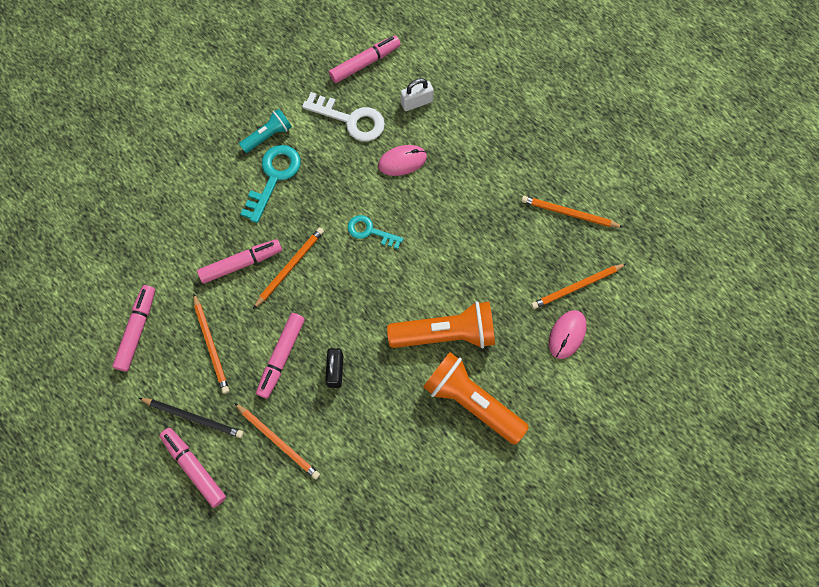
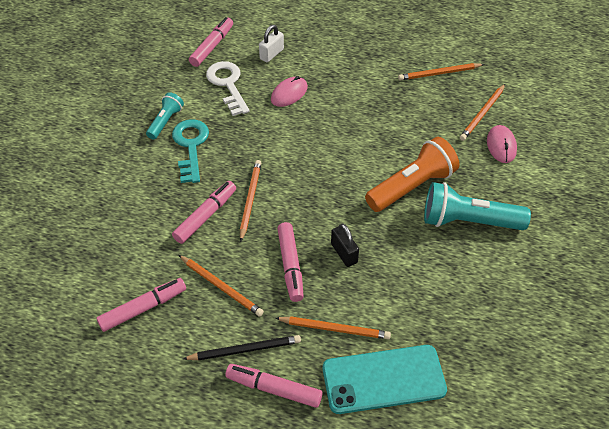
camera: 30 degrees left, 20 degrees down
pink marker [112,285,155,372] -> pink marker turned 75 degrees clockwise [96,278,186,332]
white key [302,92,385,141] -> white key turned 105 degrees counterclockwise [206,61,250,116]
turquoise key [348,215,403,249] -> none
orange flashlight [423,352,529,445] -> turquoise flashlight [424,182,531,230]
none -> turquoise phone [323,345,447,414]

